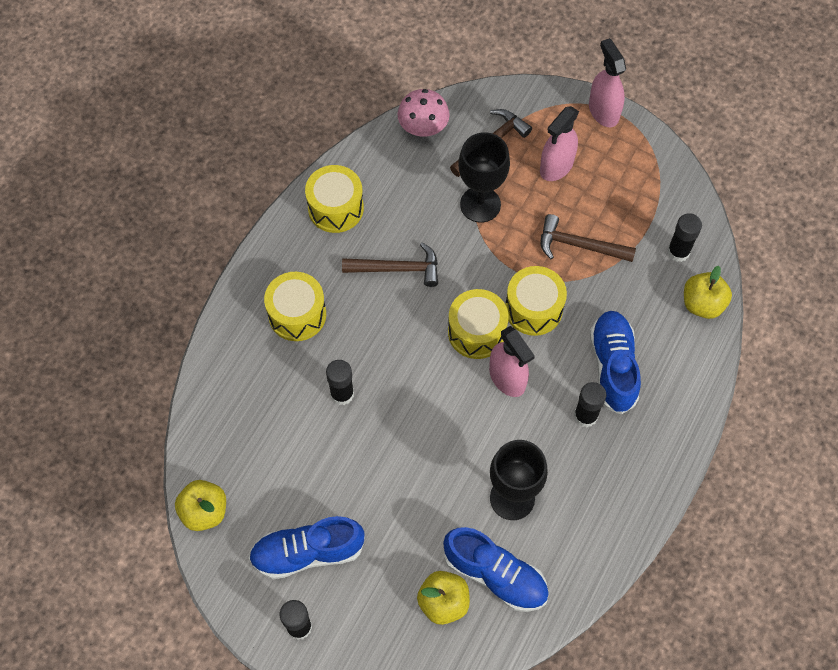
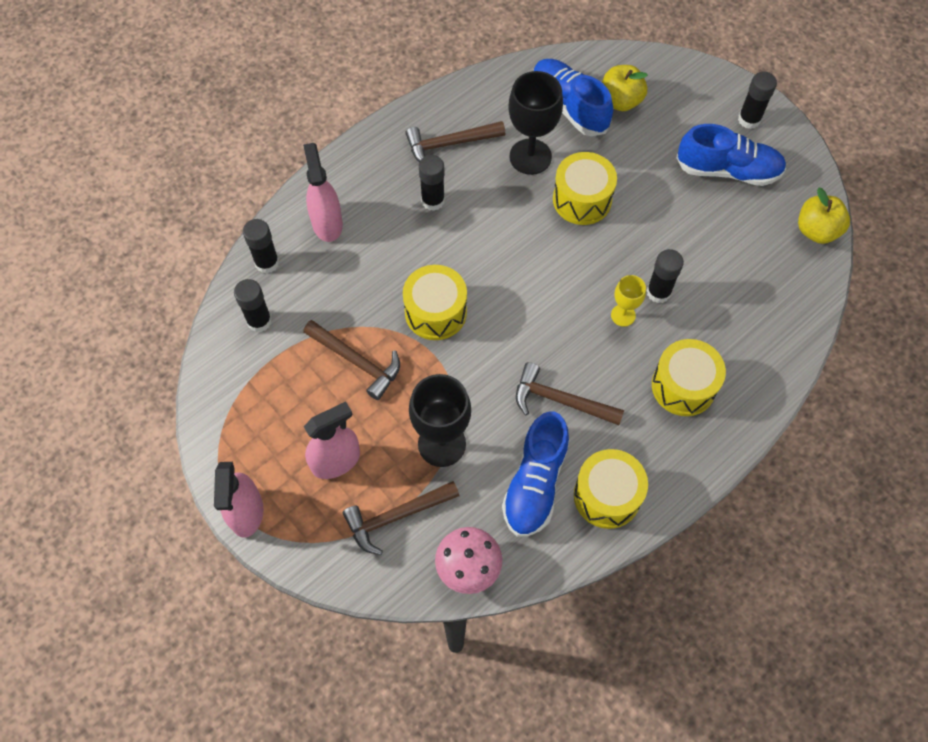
camera: 160 degrees left, 0 degrees up
yellow drum [448,289,509,359] -> yellow drum moved to [553,152,617,225]
pink spray bottle [489,326,535,397] -> pink spray bottle moved to [303,143,343,242]
blue shoe [590,311,641,415] -> blue shoe moved to [502,411,569,537]
yellow apple [684,266,732,319] -> black glue stick [243,219,280,273]
none -> brown hammer [405,121,505,162]
none -> yellow goblet [611,275,646,327]

